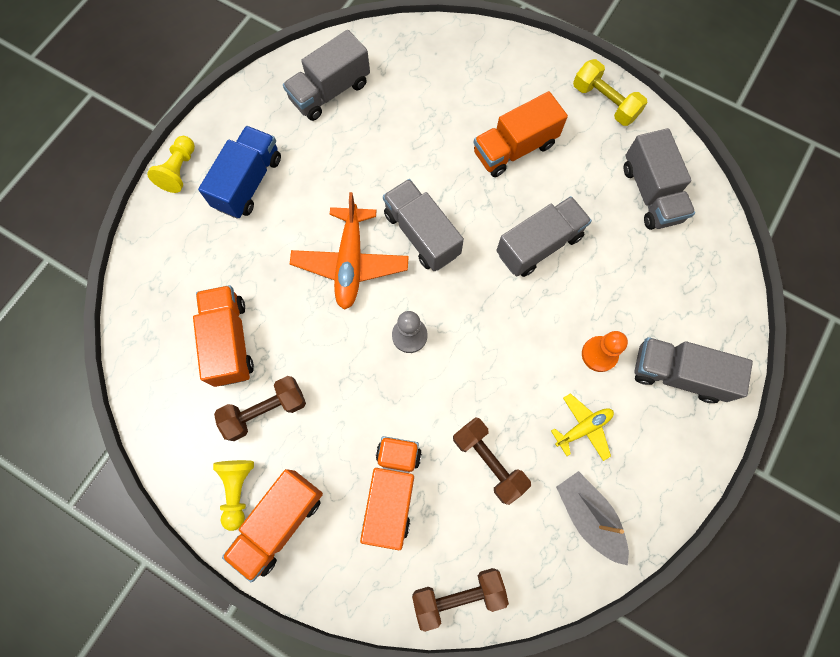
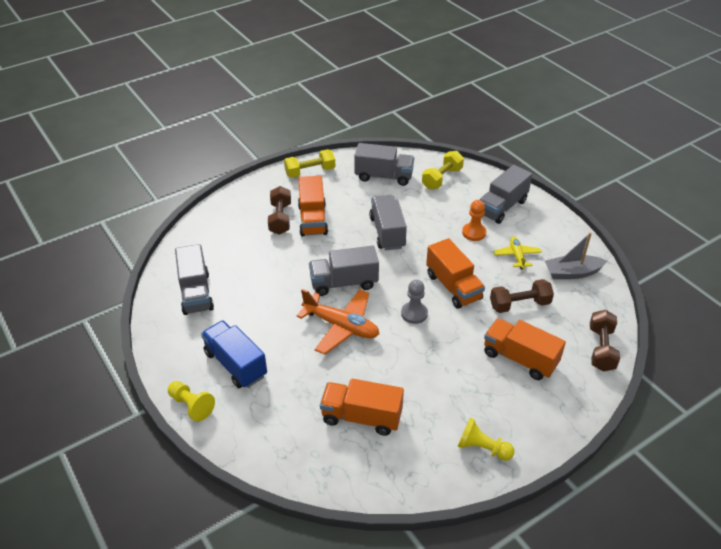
camera: 65 degrees left, 30 degrees down
brown dumbbell [214,376,306,441] -> brown dumbbell moved to [268,186,291,235]
orange truck [222,469,323,582] -> orange truck moved to [426,238,485,309]
none -> yellow dumbbell [422,151,464,189]

